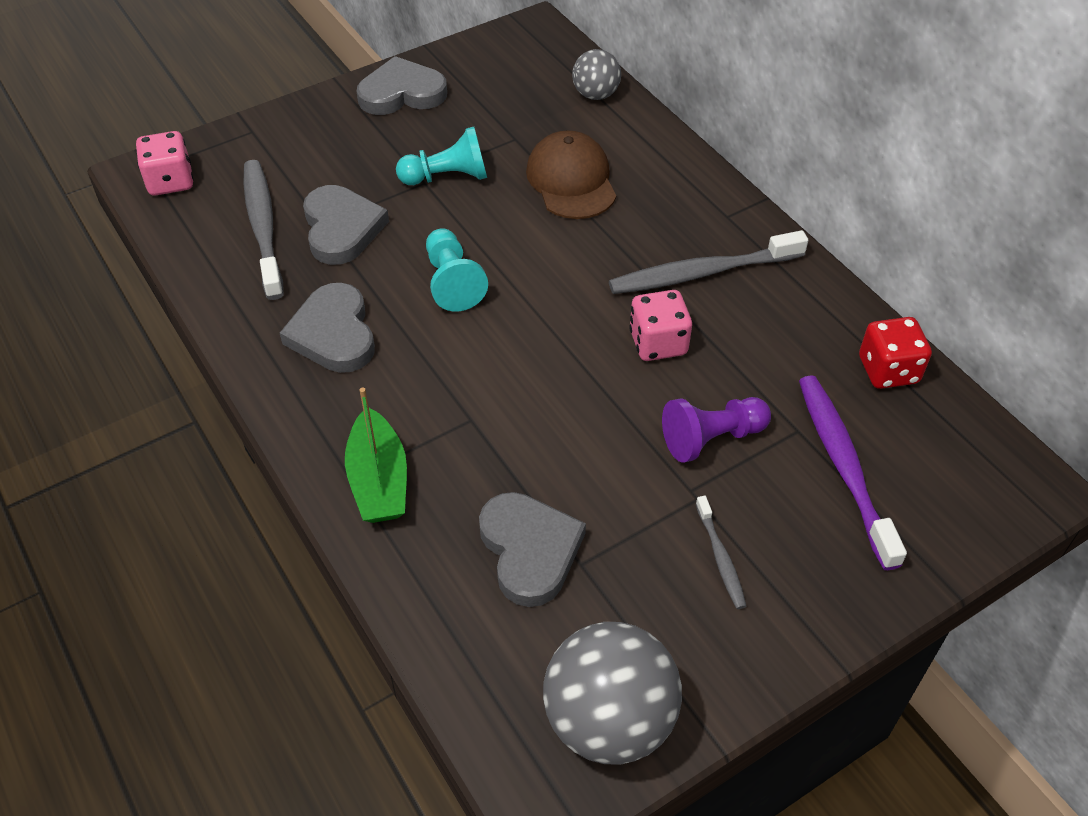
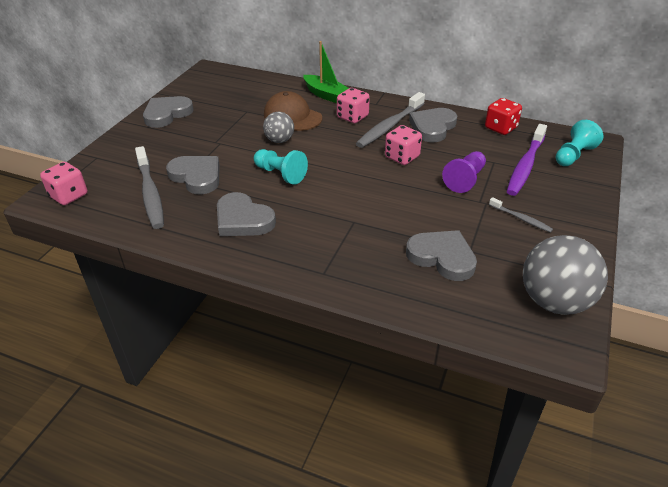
camera: 35 degrees left, 10 degrees down
grey toothbrush [243,160,284,300] -> grey toothbrush turned 150 degrees counterclockwise [135,146,164,229]
green boat [345,387,407,523] -> green boat moved to [303,41,349,103]
turquoise pawn [396,127,487,185] -> turquoise pawn moved to [556,120,603,166]
grey ball [572,49,621,100] -> grey ball moved to [263,112,294,143]
purple toothbrush [799,376,907,570] -> purple toothbrush turned 105 degrees counterclockwise [507,124,547,196]
none -> pink dice [337,88,370,123]
none -> grey heart [409,108,457,142]

